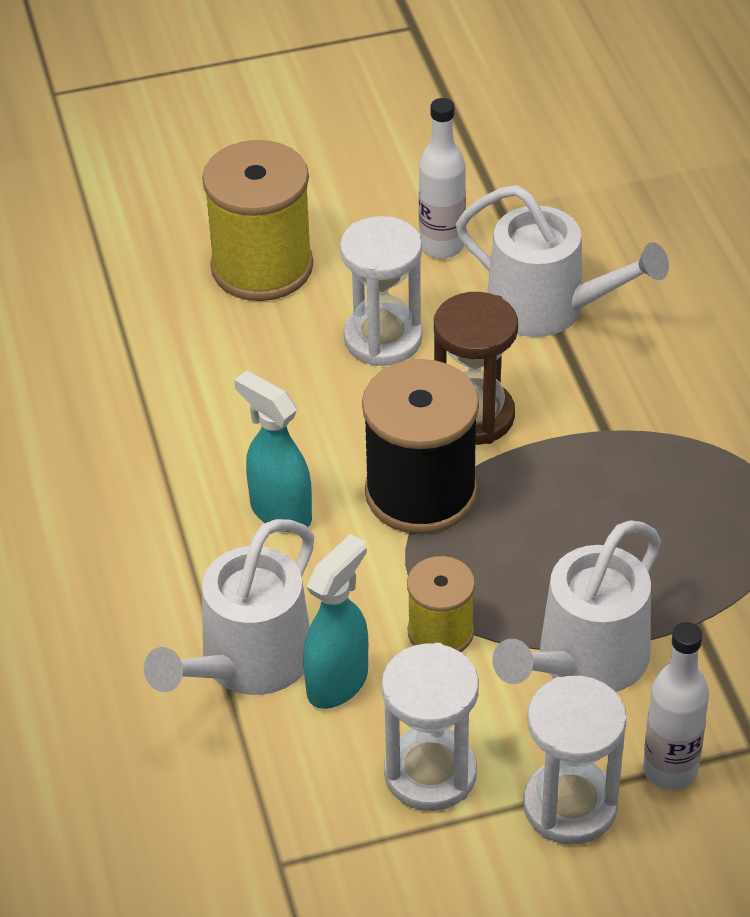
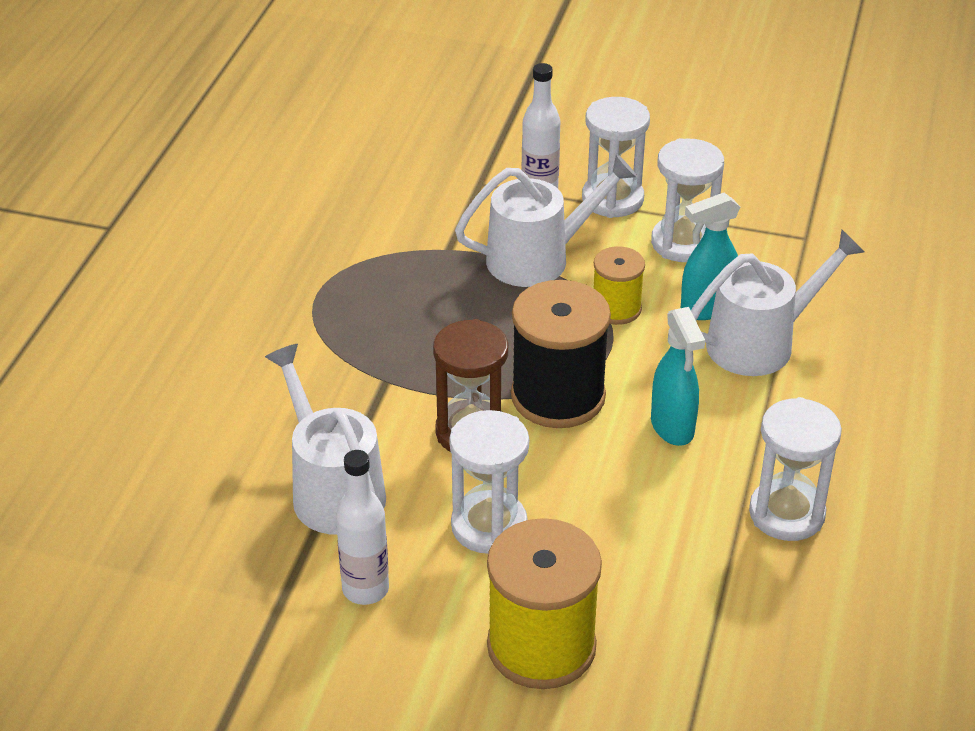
camera: 150 degrees left, 5 degrees down
none -> white hourglass [749,397,842,541]

